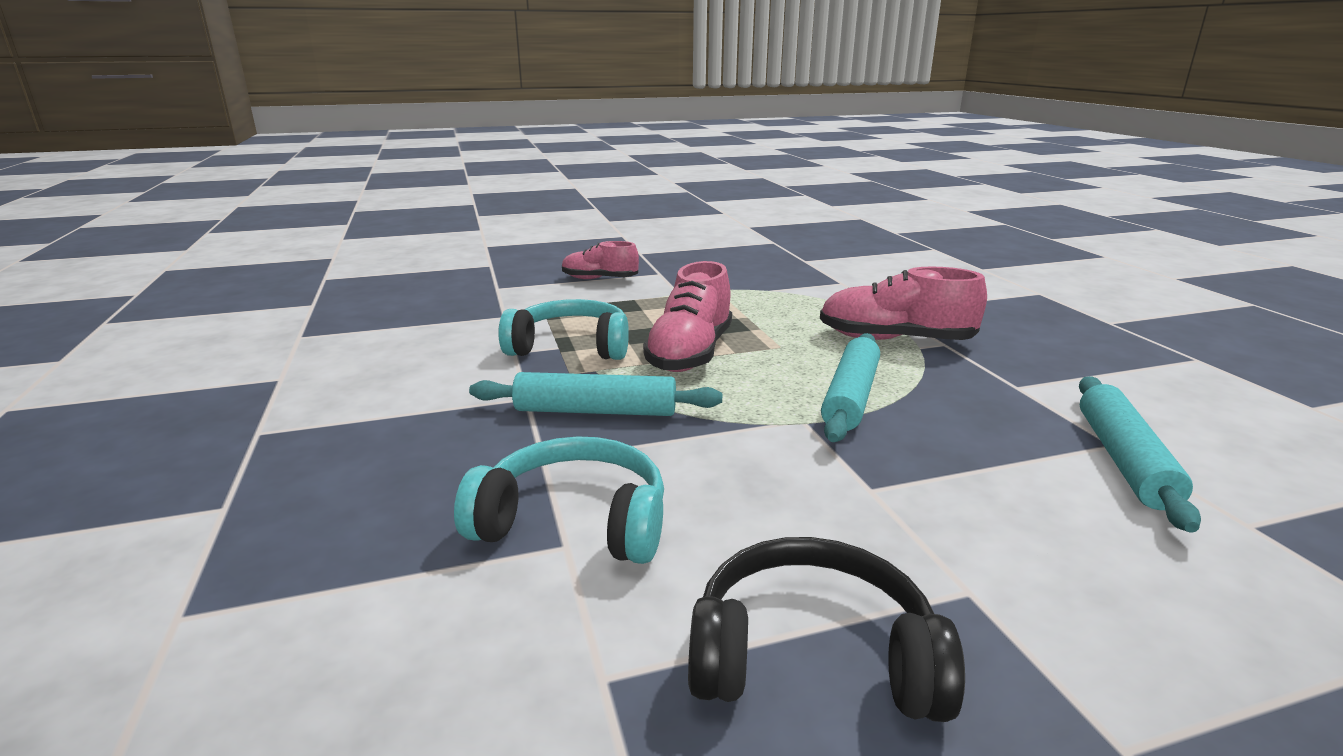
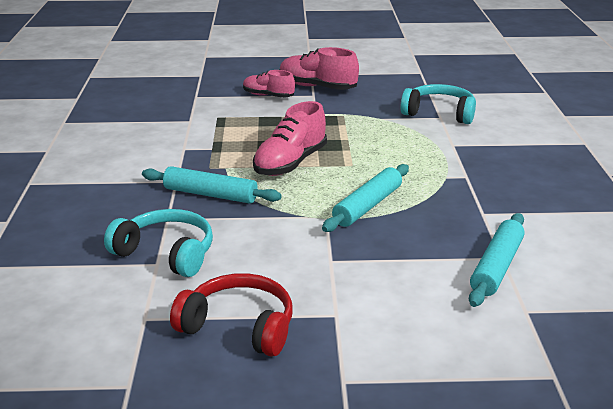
camera: 15 degrees right, 5 degrees up
turquoise headphones [498,299,629,360] -> turquoise headphones moved to [400,84,476,124]
black headphones [688,537,965,722] -> red headphones [170,273,292,357]
pink shoe [820,266,987,340] -> pink shoe moved to [279,47,359,90]

